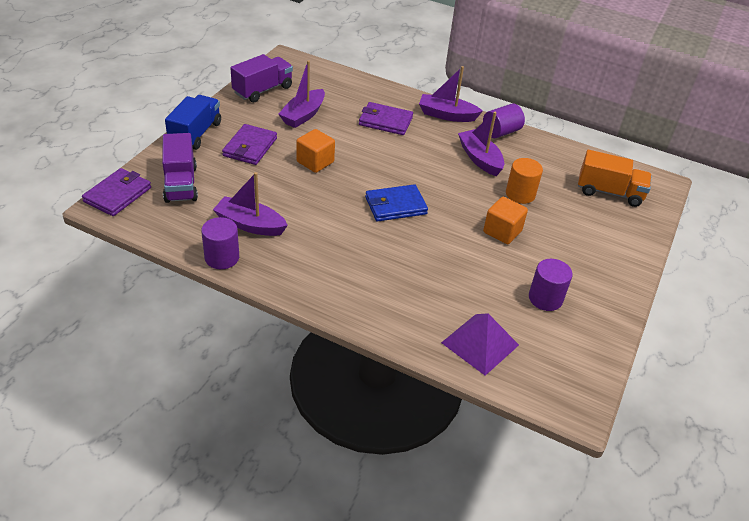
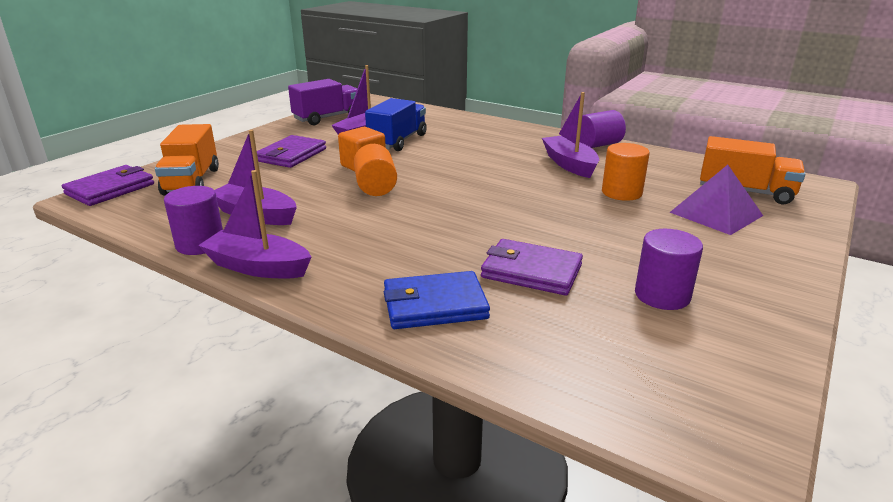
camera: 10 degrees right, 15 degrees down
purple truck [162,133,198,203] -> orange truck [155,124,219,196]
blue truck [165,95,221,150] -> blue truck moved to [365,98,427,151]
purple wallet [359,102,413,135] -> purple wallet moved to [481,239,583,295]
blue wallet [365,184,428,221] -> blue wallet moved to [384,271,490,329]
purple boat [419,66,483,122] -> purple boat moved to [198,170,311,278]
purple pyramid [441,313,519,376] -> purple pyramid moved to [670,165,763,235]
orange cube [483,197,528,244] -> none
none -> orange cylinder [354,144,397,196]

